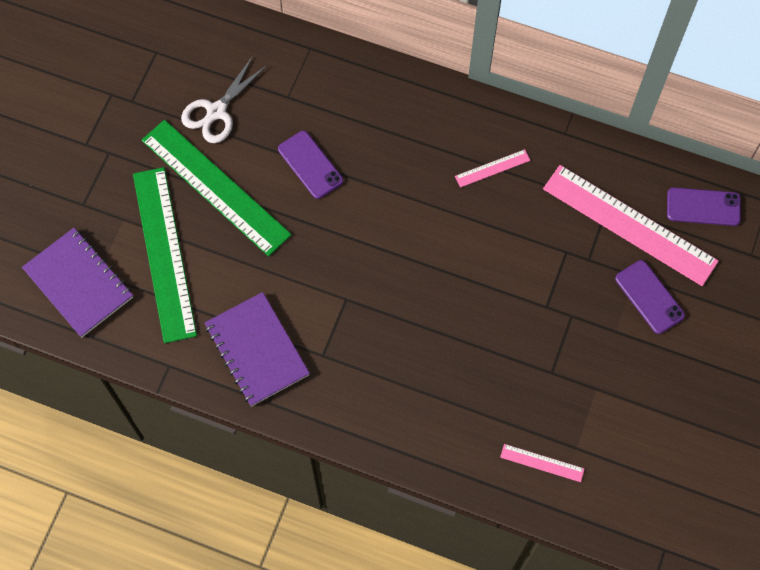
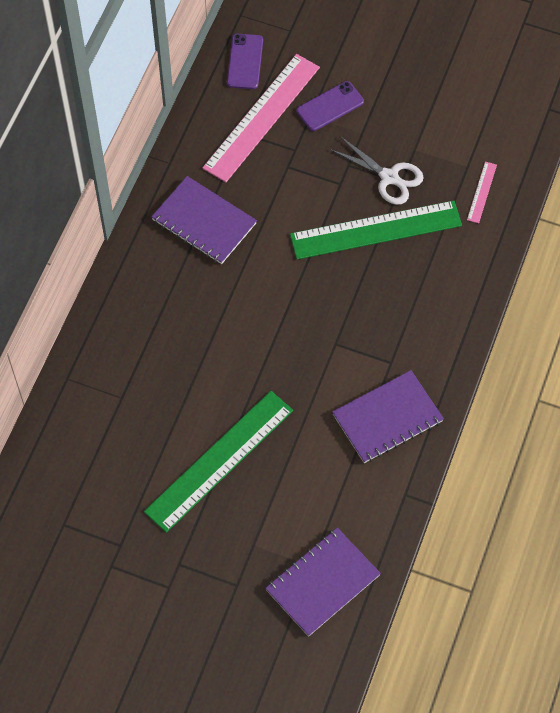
camera: 90 degrees left, 5 degrees down
green ruler [133,167,197,343] -> green ruler moved to [290,201,462,260]
white scissors [181,56,268,143] -> white scissors moved to [330,136,424,205]
purple phone [278,131,343,199] -> none
pink ruler [455,149,531,188] -> purple notebook [151,176,257,264]

